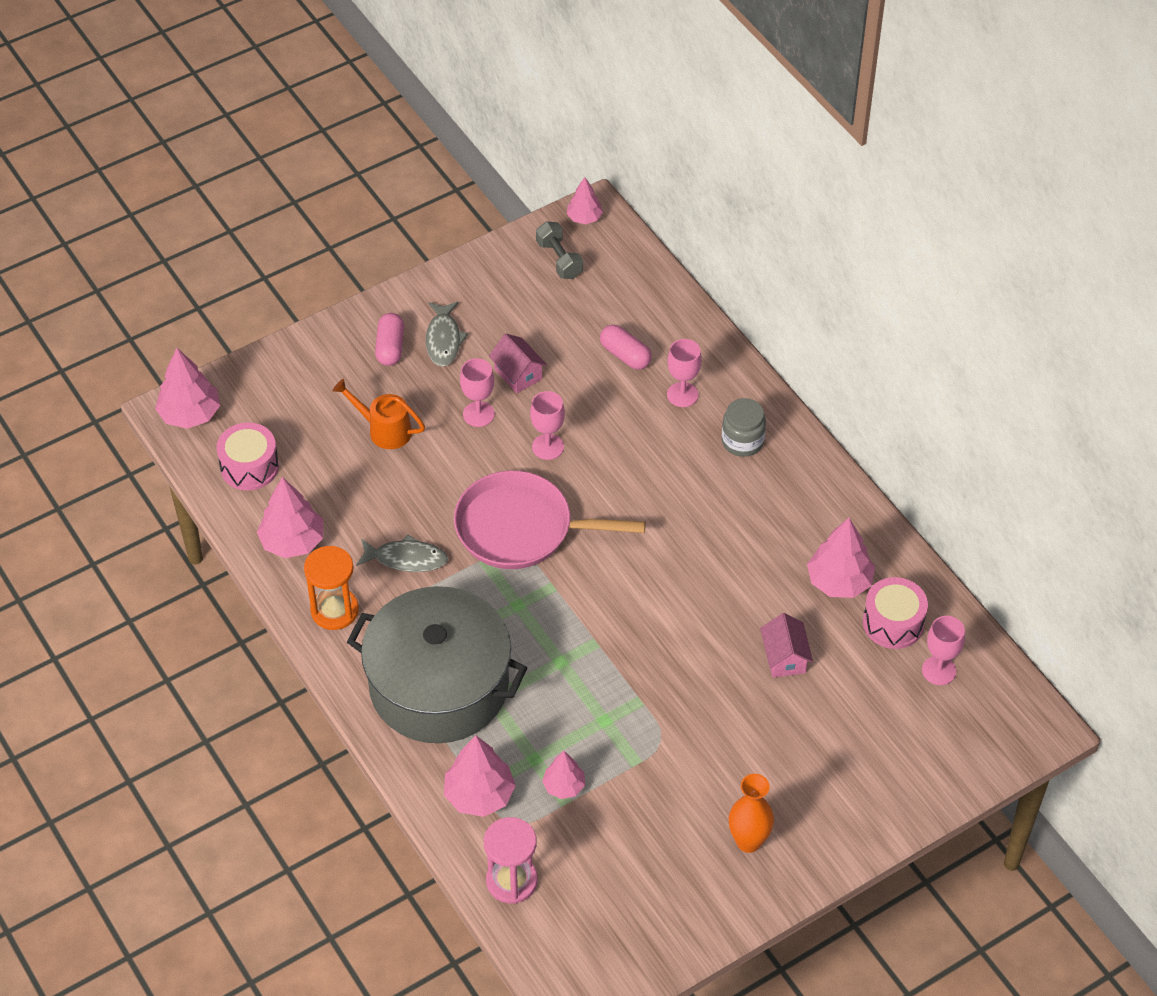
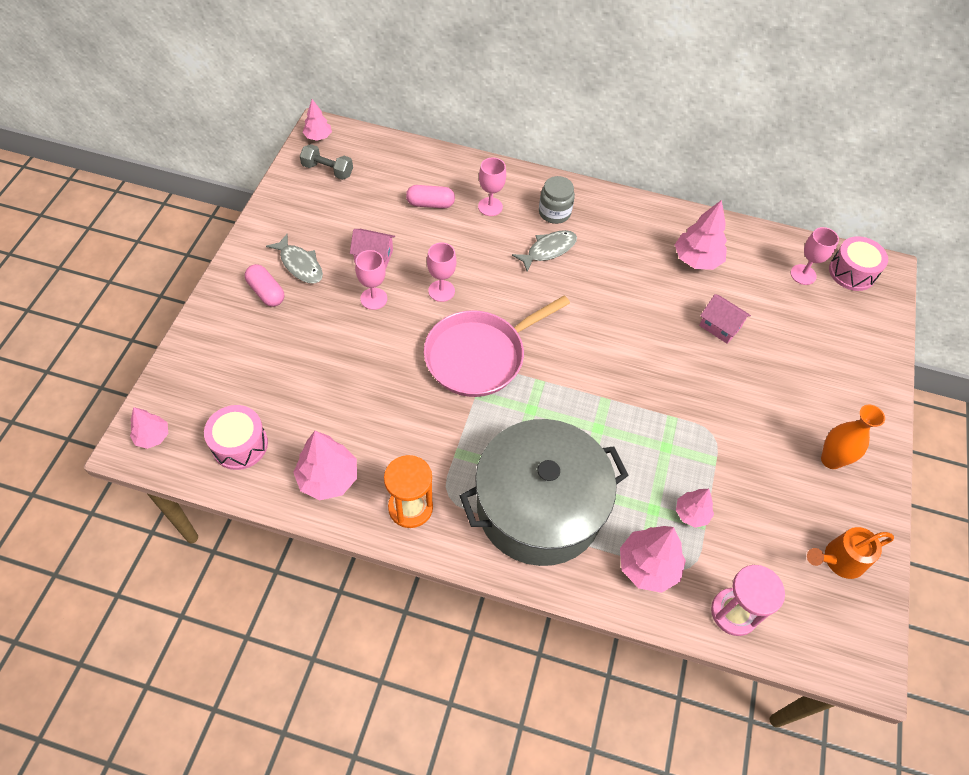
camera: 45 degrees left, 5 degrees up
pink tree [155,348,220,429] -> pink tree [130,407,168,449], size x0.60
orange watering can [332,379,425,449] -> orange watering can moved to [807,527,894,579]
grey fish [356,534,448,572] -> grey fish moved to [512,230,577,271]
pink drum [863,577,928,649] -> pink drum moved to [829,236,888,291]

